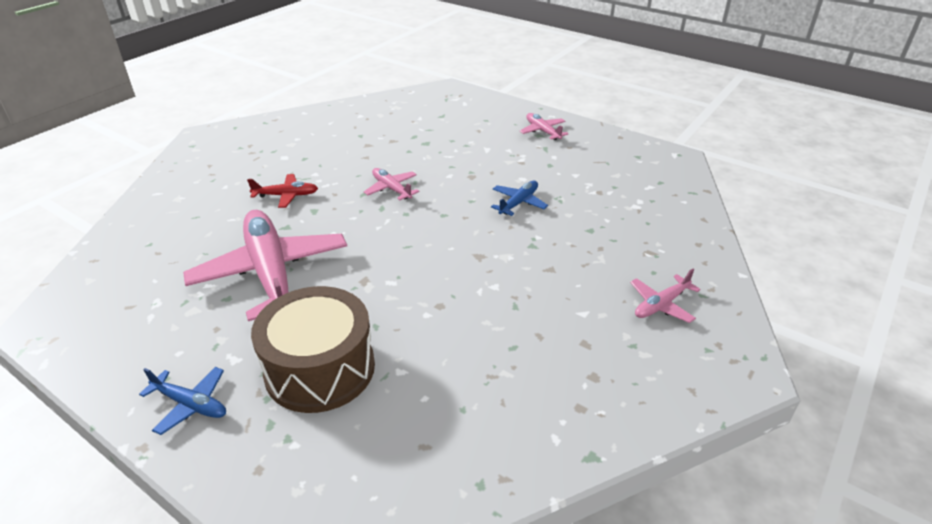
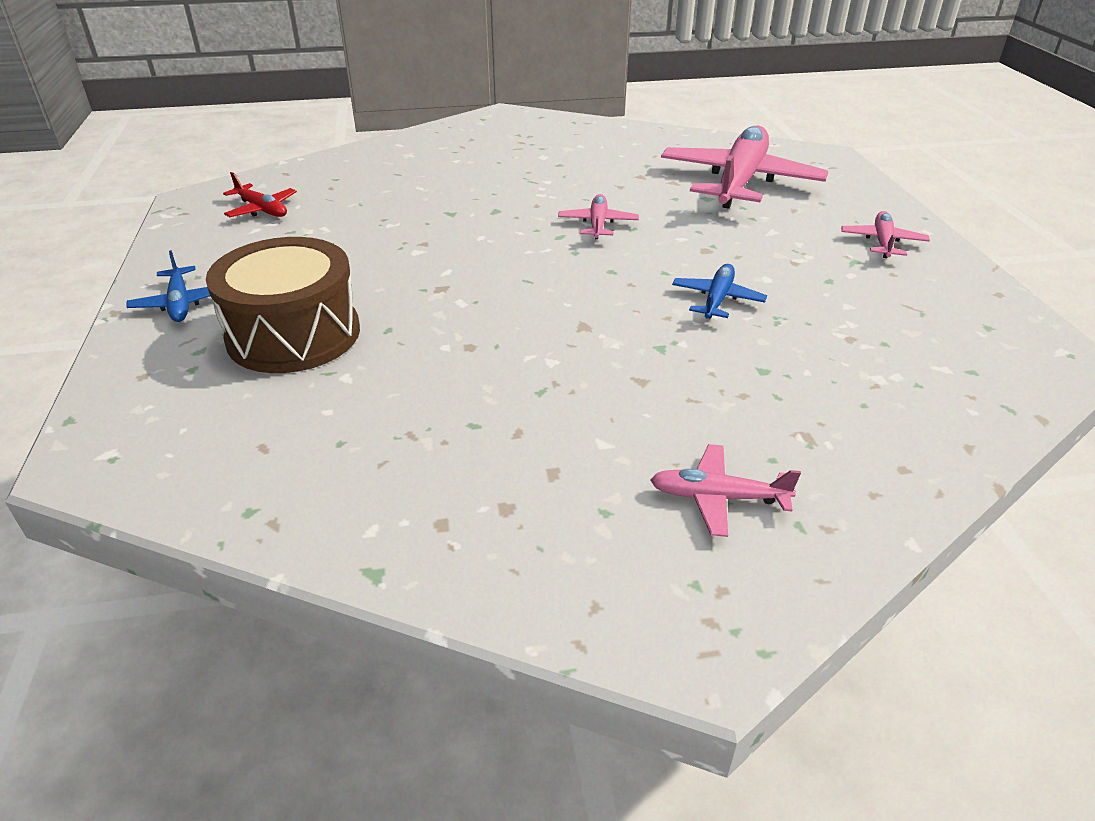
camera: 45 degrees right, 0 degrees up
pink plane [183,210,347,321] -> pink plane moved to [661,125,828,209]
red plane [247,174,318,208] -> red plane moved to [223,172,297,217]
blue plane [491,181,548,216] -> blue plane turned 60 degrees counterclockwise [672,264,767,319]

